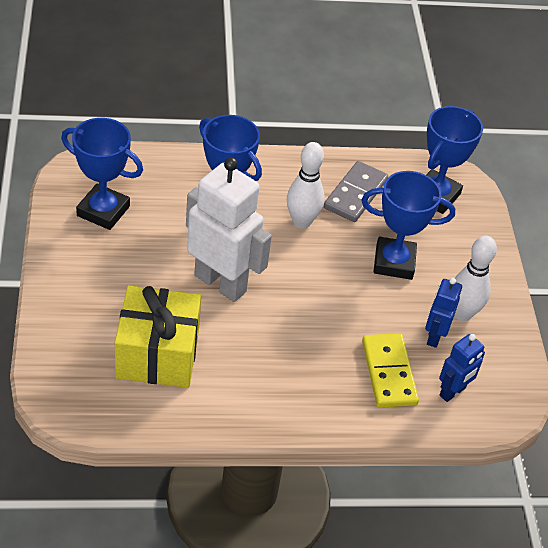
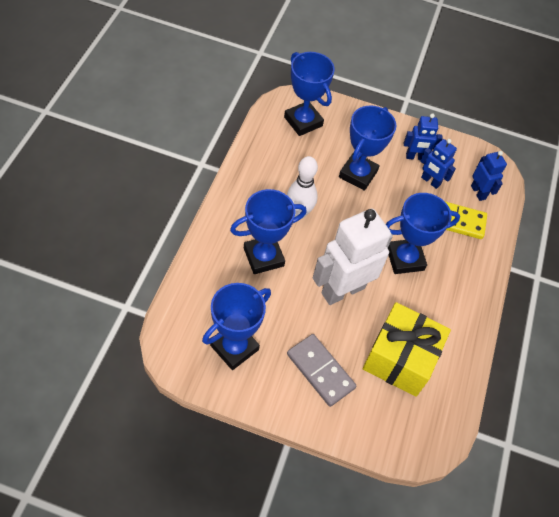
camera: 70 degrees left, 10 degrees up
grey domino [324,161,388,222] -> grey domino moved to [287,334,356,407]
white bowling pin [454,236,497,321] -> blue robot [404,113,443,160]
none -> blue trophy [386,193,460,274]

